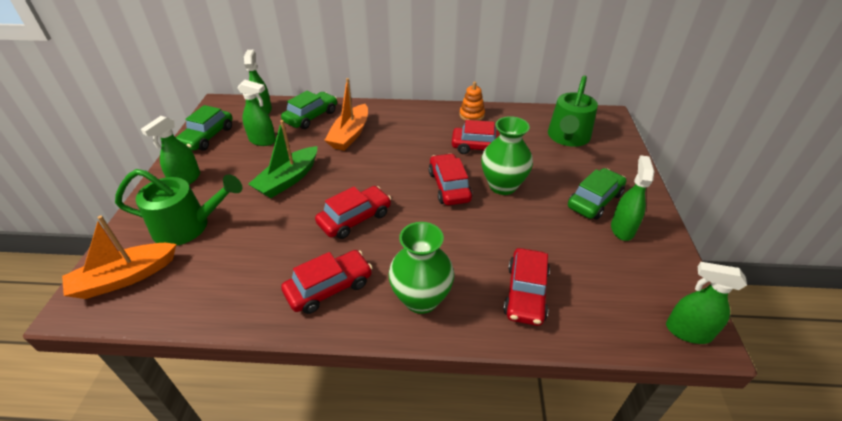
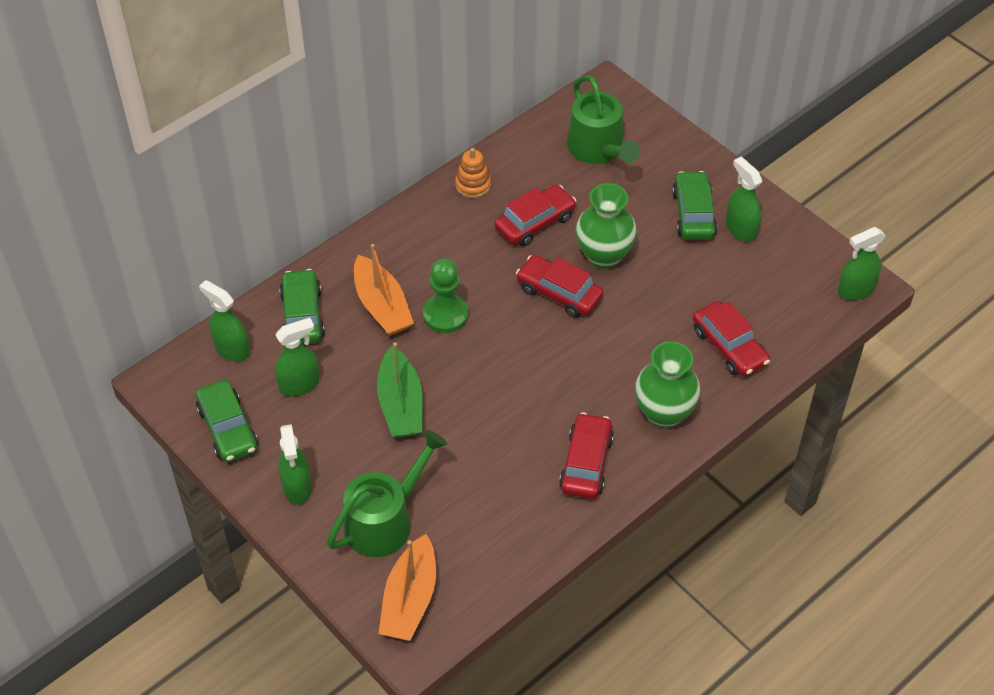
camera: 45 degrees left, 10 degrees up
red car [315,186,391,239] -> none
none -> green pawn [423,259,469,333]

